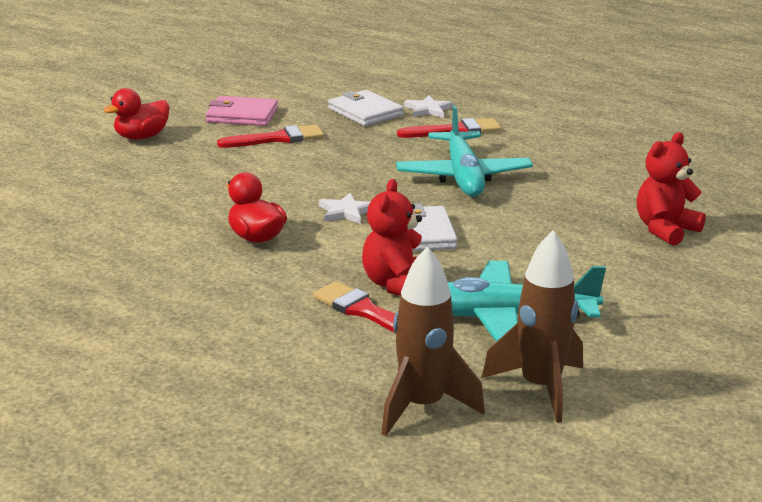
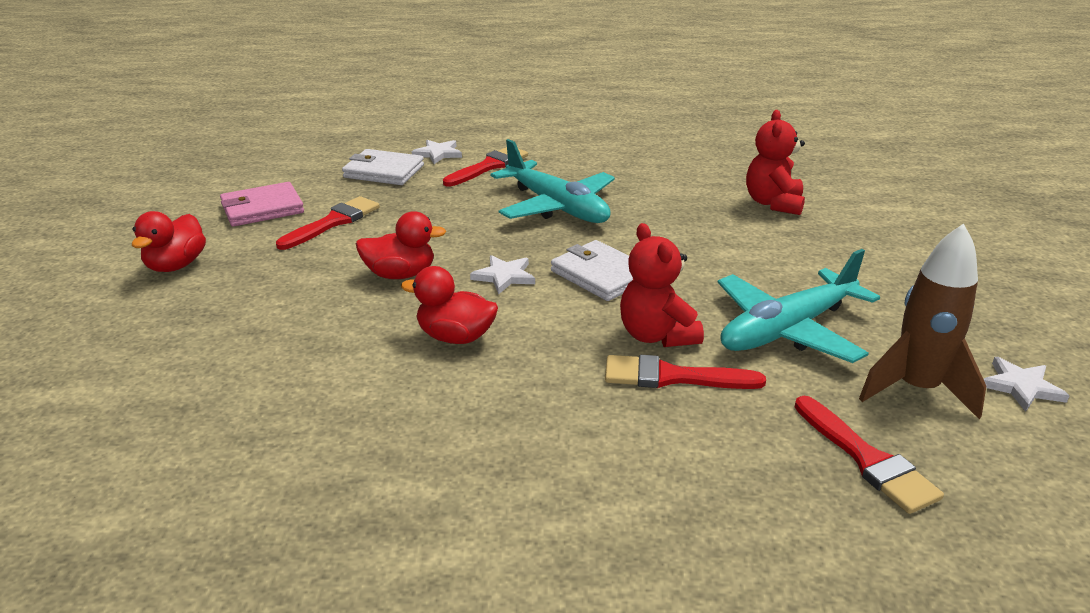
camera: 35 degrees left, 5 degrees up
brown rocket [381,247,485,436] -> red brush [795,396,944,514]
none -> red duck [356,211,446,279]
none -> white star [984,357,1070,412]

